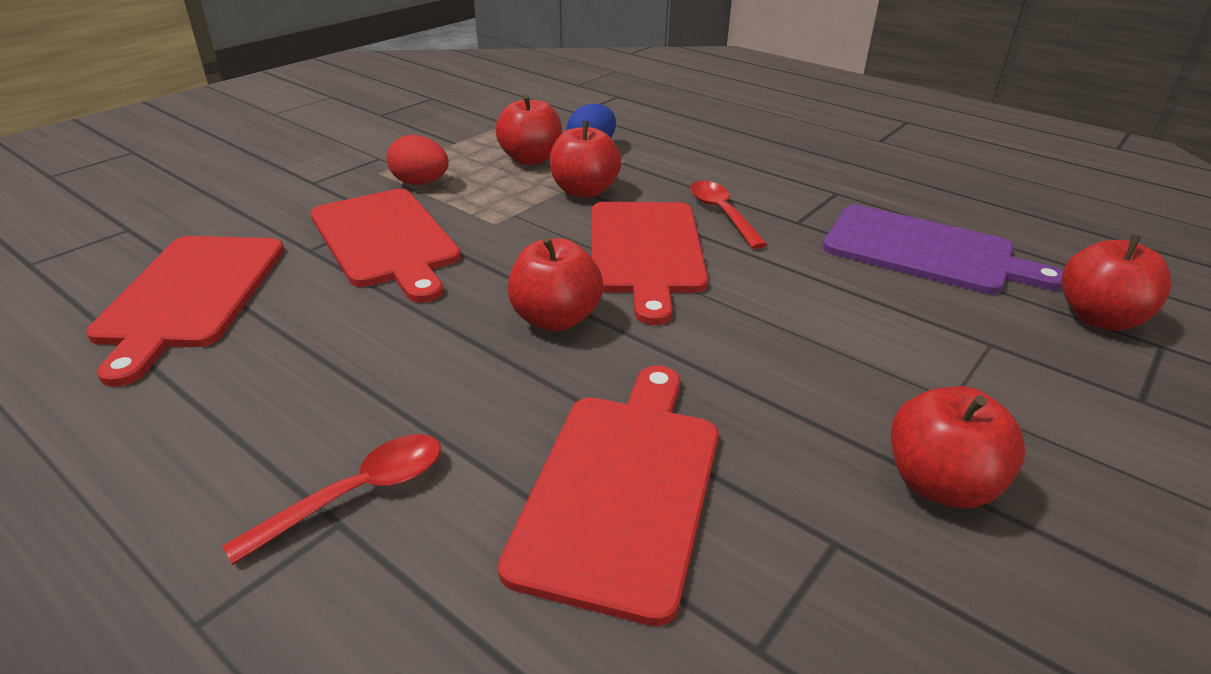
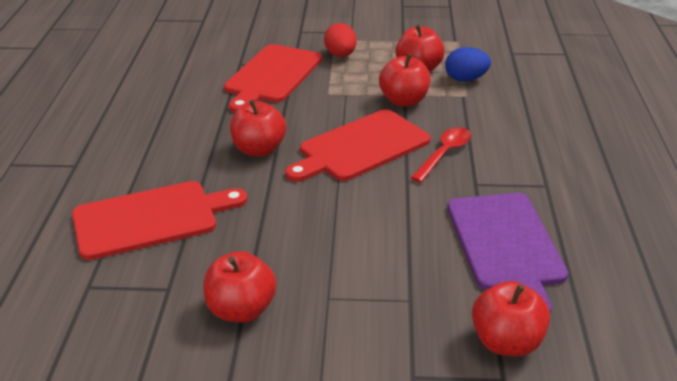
camera: 55 degrees right, 0 degrees up
red cutting board [86,236,284,387] -> none
red spoon [222,434,441,565] -> none

